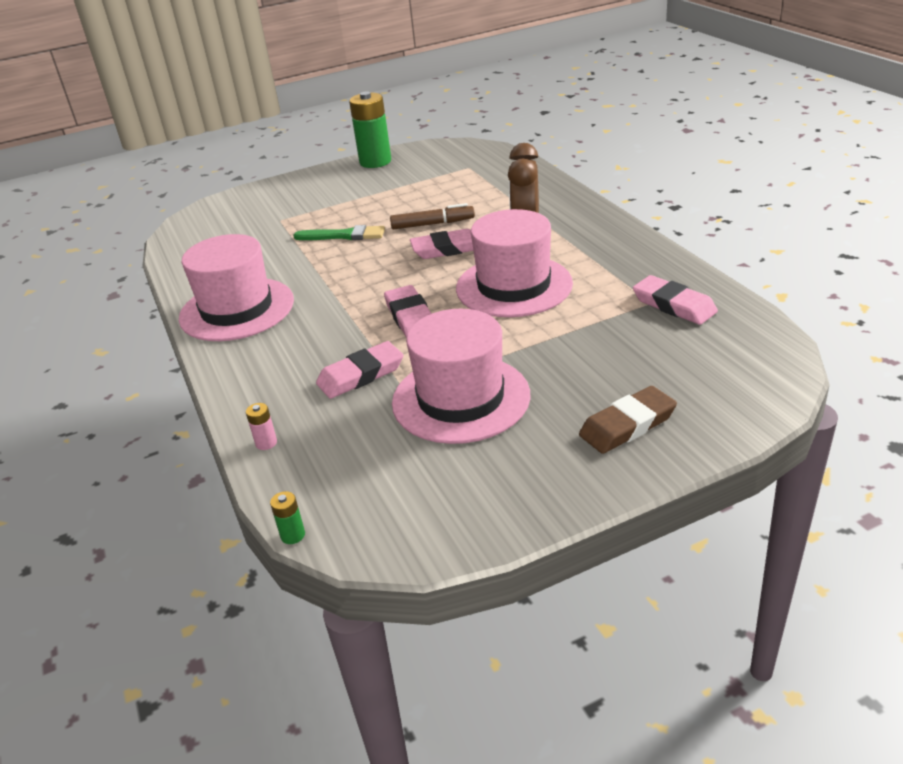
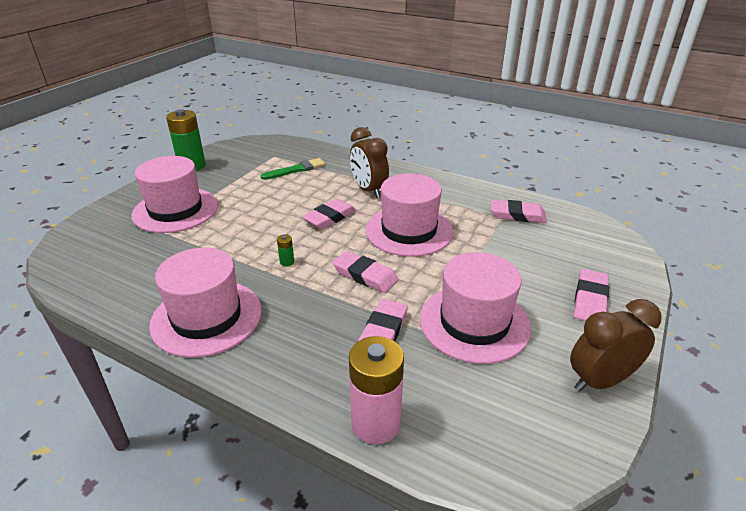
camera: 40 degrees left, 0 degrees up
pink battery [246,403,277,450] -> pink battery [349,336,404,444], size x2.44
green battery [270,491,305,544] -> green battery moved to [277,234,294,266]
green brush [293,225,385,240] -> green brush moved to [261,158,325,180]
brown marker [390,203,475,230] -> none
brown eraser [579,386,677,454] -> pink eraser [574,269,609,321]
none -> pink hat [131,156,218,233]
none -> brown clock [570,299,662,392]

